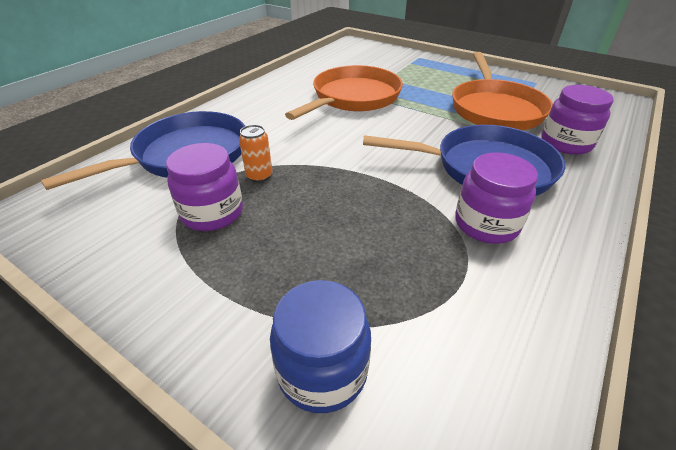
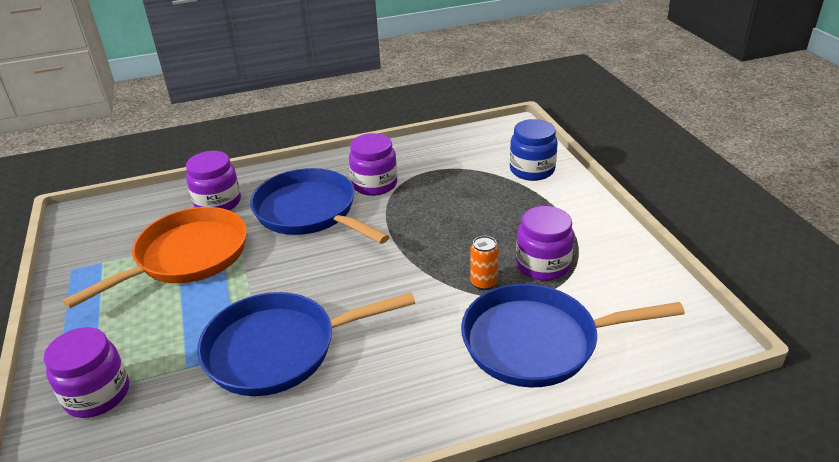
camera: 140 degrees left, 5 degrees down
orange pan [285,65,403,120] -> blue pan [197,292,415,396]
none -> purple jar [44,327,129,418]

